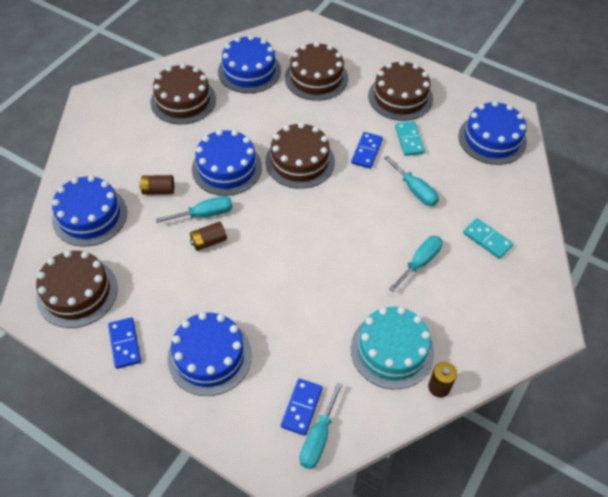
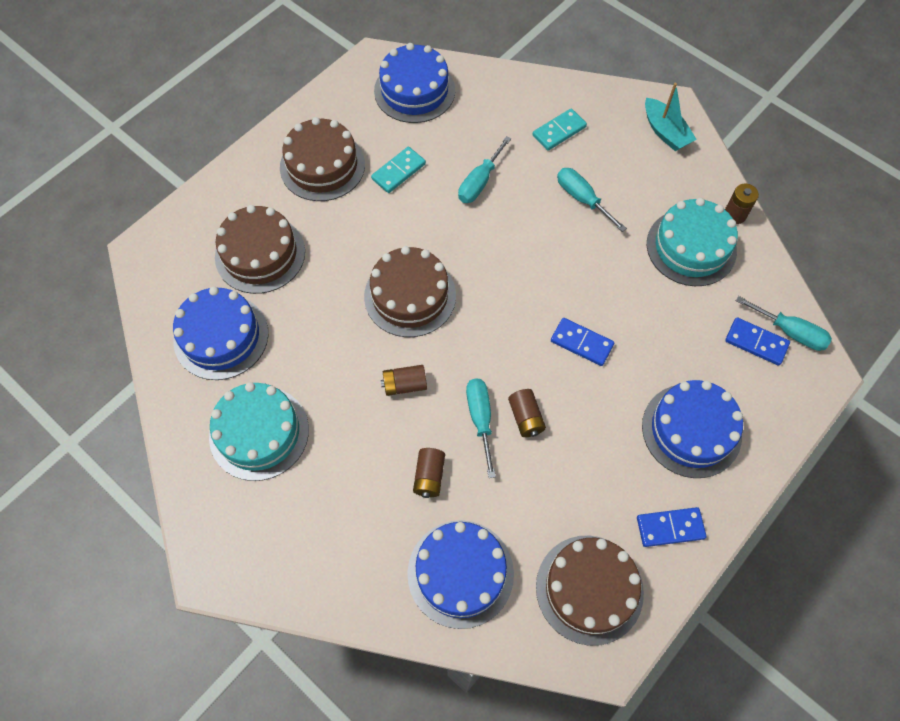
camera: 80 degrees left, 10 degrees up
brown cake [150,63,216,124] -> turquoise cake [209,382,309,481]
blue cake [192,129,262,196] -> brown battery [381,365,427,396]
blue domino [351,132,383,169] -> blue domino moved to [551,318,614,366]
turquoise screwdriver [384,156,439,206] -> turquoise screwdriver turned 150 degrees clockwise [458,136,511,203]
turquoise domino [395,121,425,156] -> turquoise domino turned 45 degrees counterclockwise [371,147,426,193]
none -> turquoise boat [645,83,697,151]

